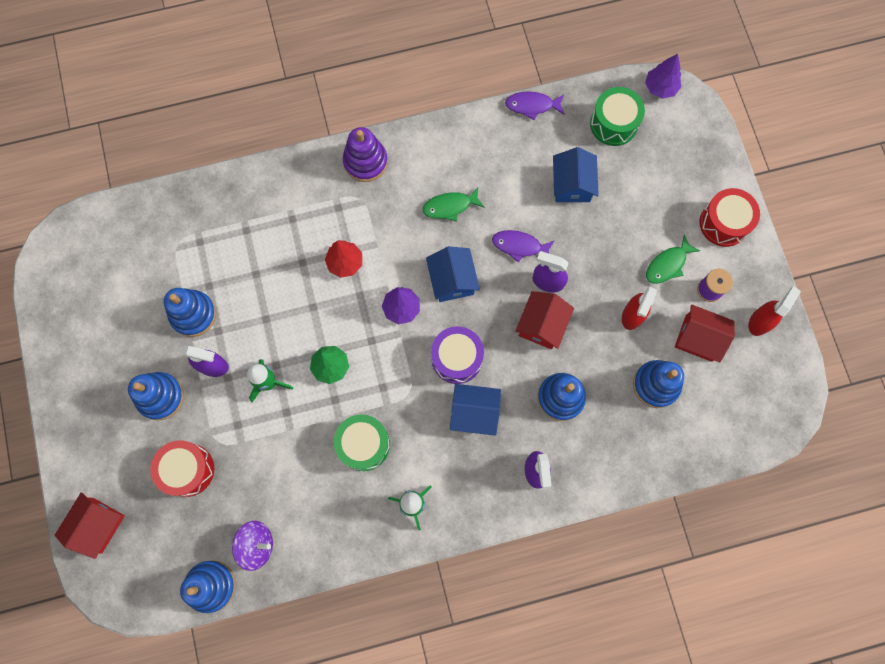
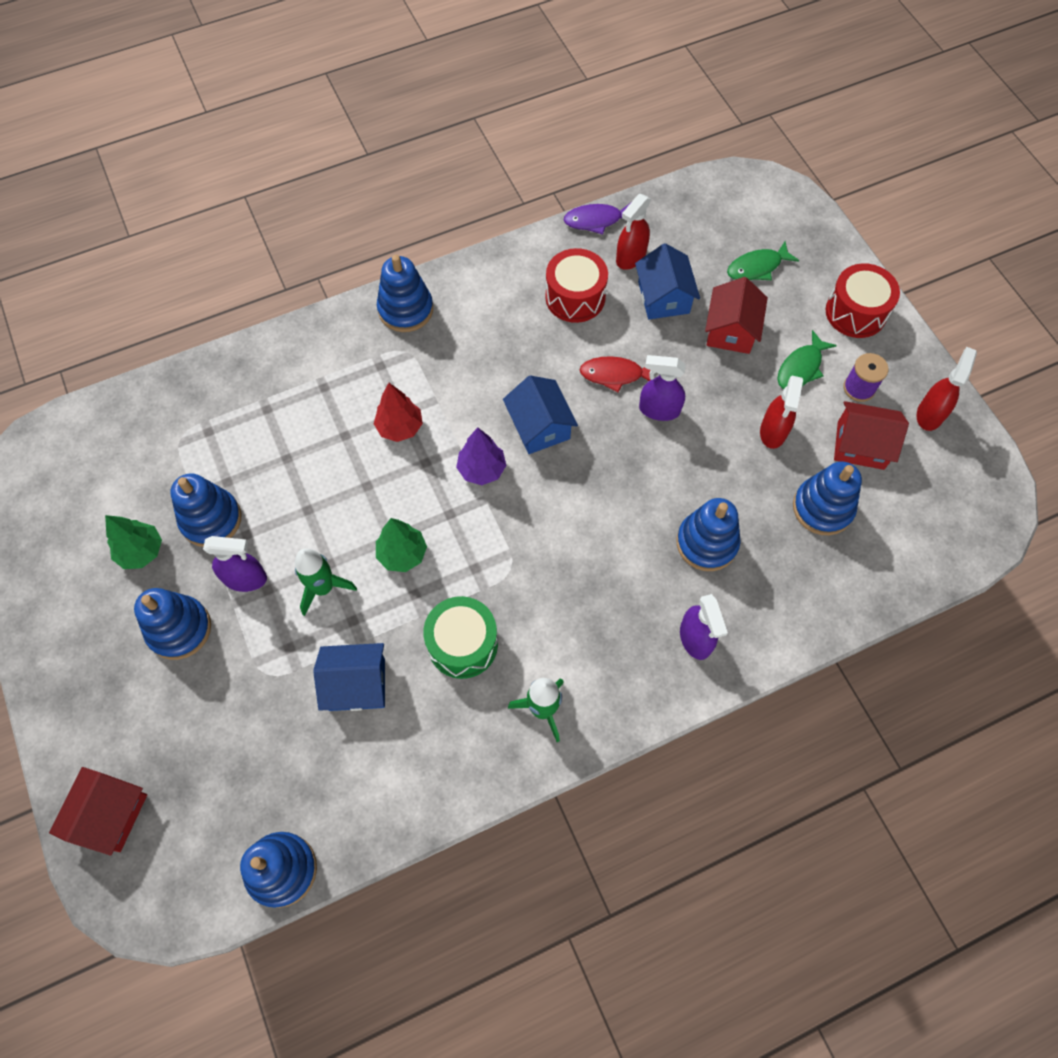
camera: 10 degrees left, 10 degrees down
red drum [150,440,214,497] -> red drum moved to [545,248,608,323]
purple spinning top [232,521,273,571] -> none
purple stacking toy [343,127,388,182] -> blue stacking toy [377,255,433,332]
green fish [422,188,485,222] -> green fish moved to [727,241,799,280]
purple drum [431,326,484,384] -> none
blue house [450,384,501,436] -> blue house moved to [313,643,385,711]
purple fish [492,230,555,263] -> red fish [580,356,651,392]
red house [515,291,574,349] -> red house moved to [705,277,768,354]
green drum [590,87,645,146] -> none
purple tree [645,54,681,99] -> none
none -> green tree [105,515,162,569]
none -> red spray bottle [616,194,651,270]

